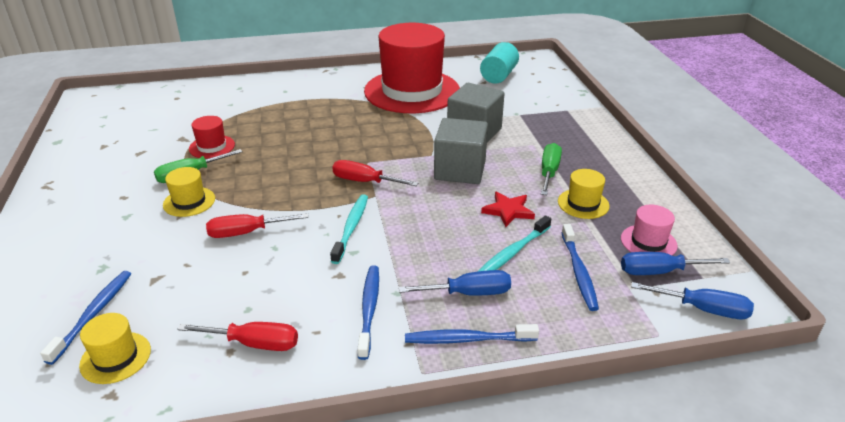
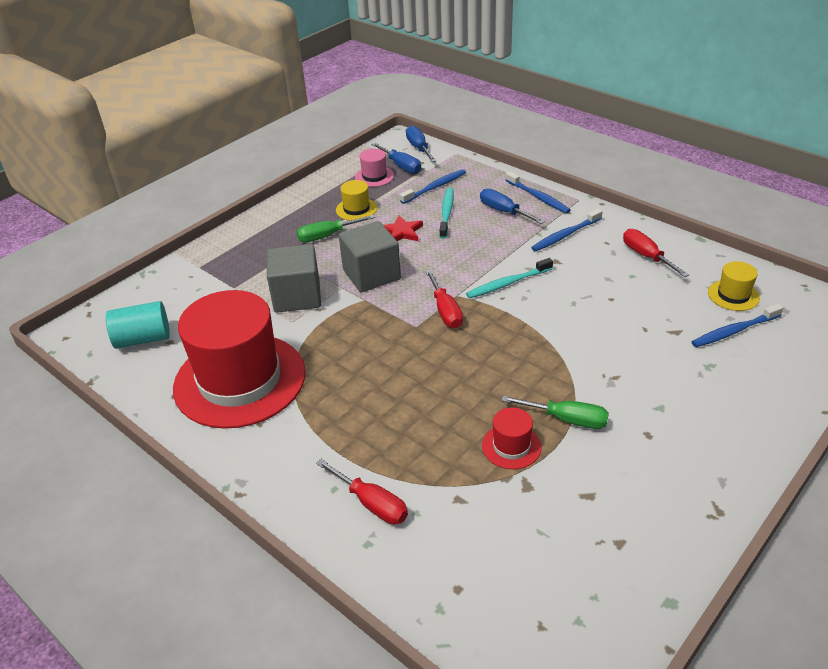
camera: 125 degrees left, 5 degrees up
yellow hat [163,167,215,217] -> none
red screwdriver [206,213,309,238] -> red screwdriver moved to [316,459,408,525]
turquoise toothbrush [477,215,551,272] -> turquoise toothbrush turned 90 degrees counterclockwise [439,188,454,239]

